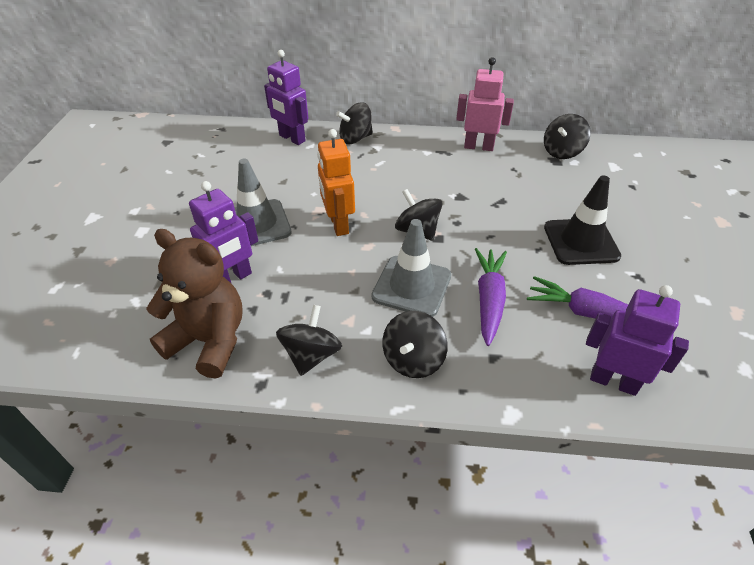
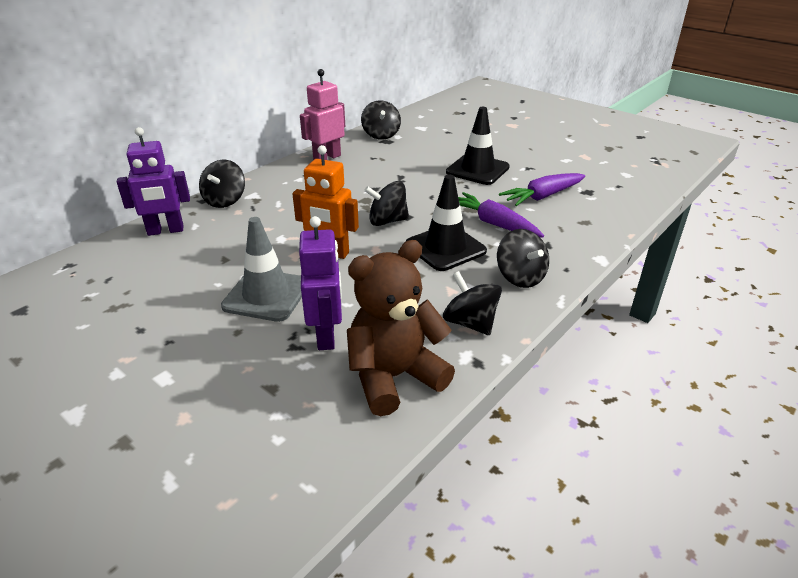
camera: 55 degrees left, 10 degrees down
grey traffic cone [371,219,451,317] -> black traffic cone [406,175,487,271]
purple robot [586,285,689,396] -> none

